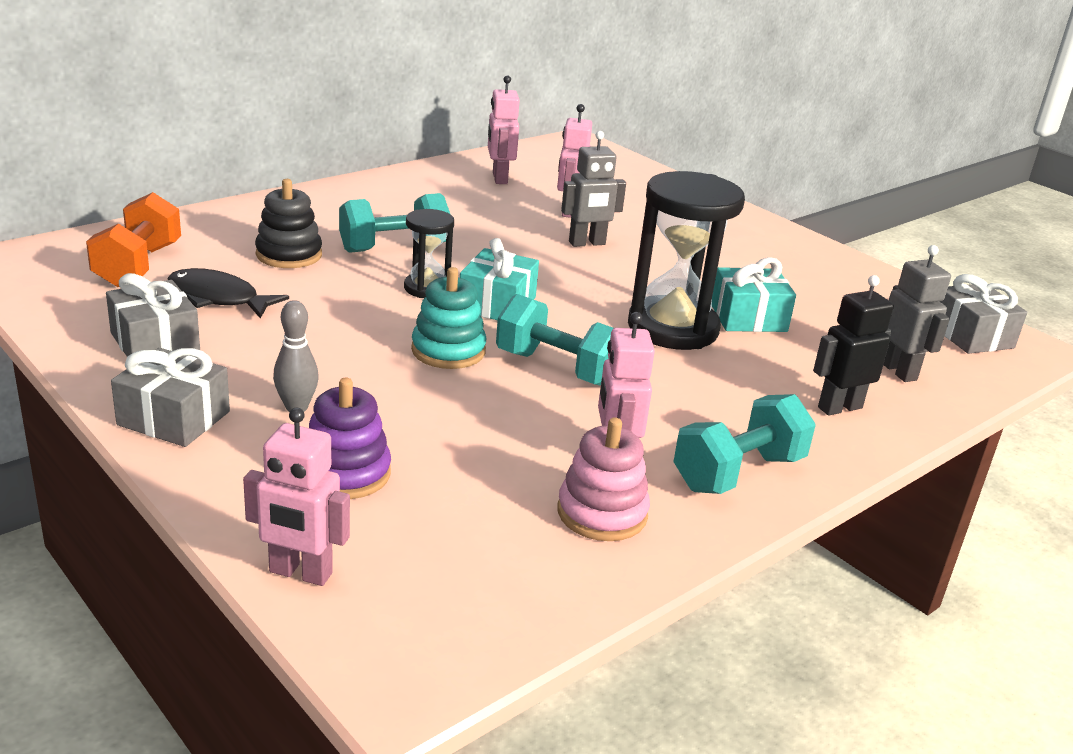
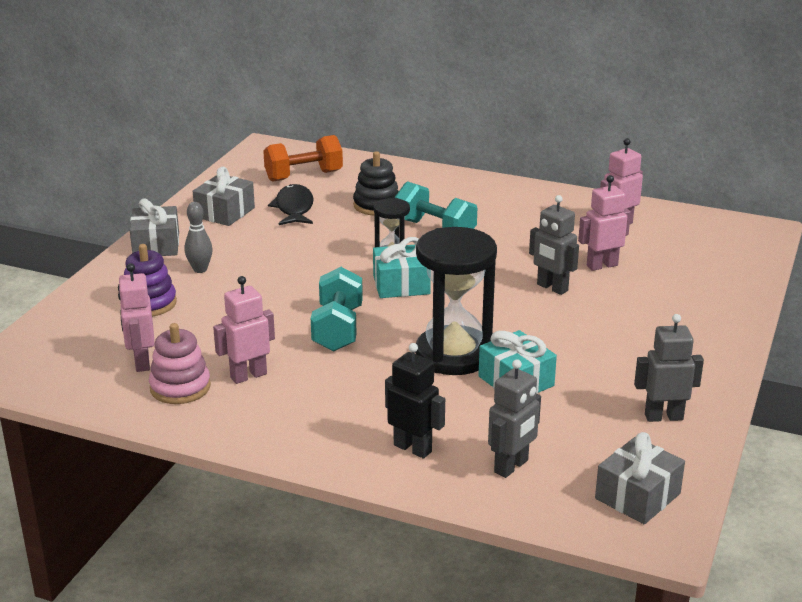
camera: 65 degrees right, 0 degrees up
pink robot [243,408,350,586] -> pink robot moved to [118,263,155,372]
turquoise stacking toy [411,267,487,369] -> none
turquoise dumbbell [673,394,816,494] -> none
none -> grey robot [634,314,704,422]

